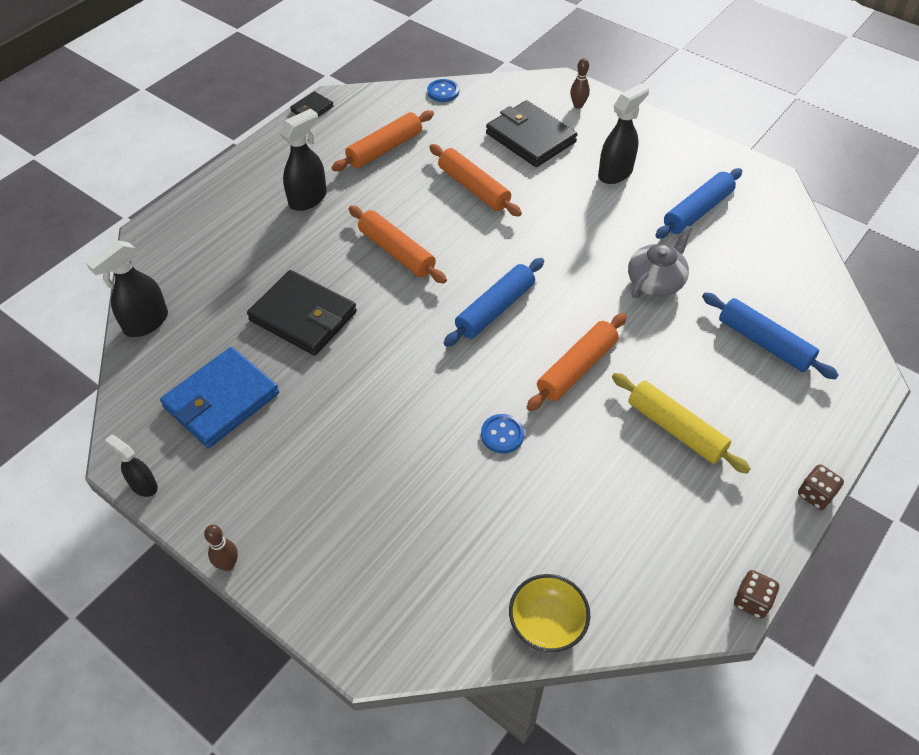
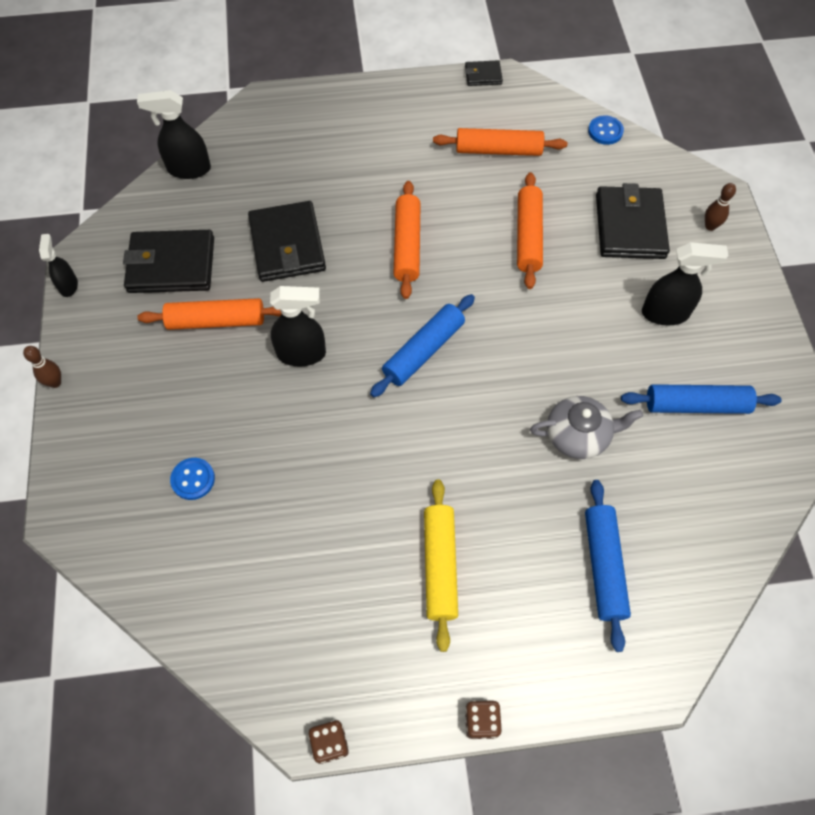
camera: 45 degrees right, 10 degrees up
blue wallet [160,347,279,448] -> black wallet [123,230,214,293]
black spray bottle [279,109,327,211] -> black spray bottle moved to [270,286,326,366]
blue rolling pin [444,258,544,347] -> blue rolling pin turned 45 degrees counterclockwise [370,294,475,397]
blue button [481,414,524,453] -> blue button moved to [170,458,215,500]
yellow bowl [509,574,590,652] -> none
orange rolling pin [527,313,627,411] -> orange rolling pin moved to [137,298,282,330]

